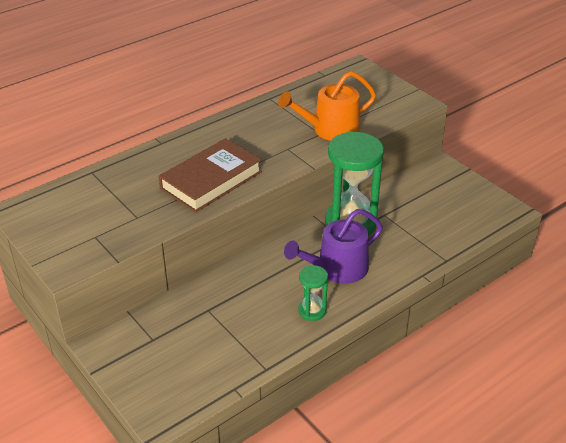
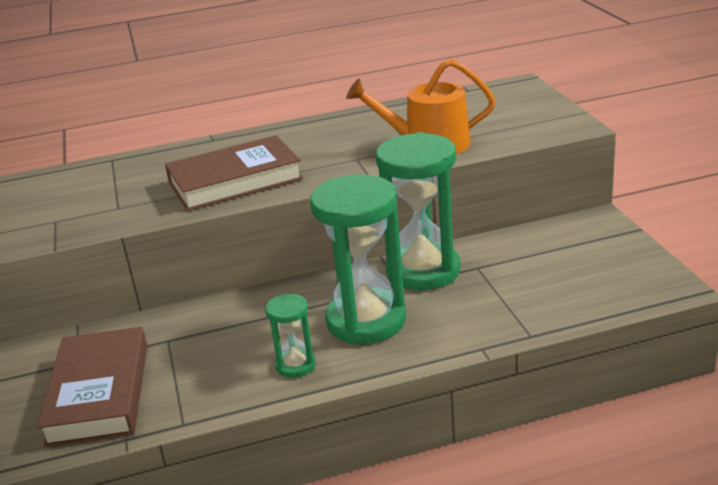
camera: 25 degrees right, 10 degrees down
purple watering can [284,209,383,283] -> green hourglass [310,175,406,344]
none -> brown book [37,327,147,447]

